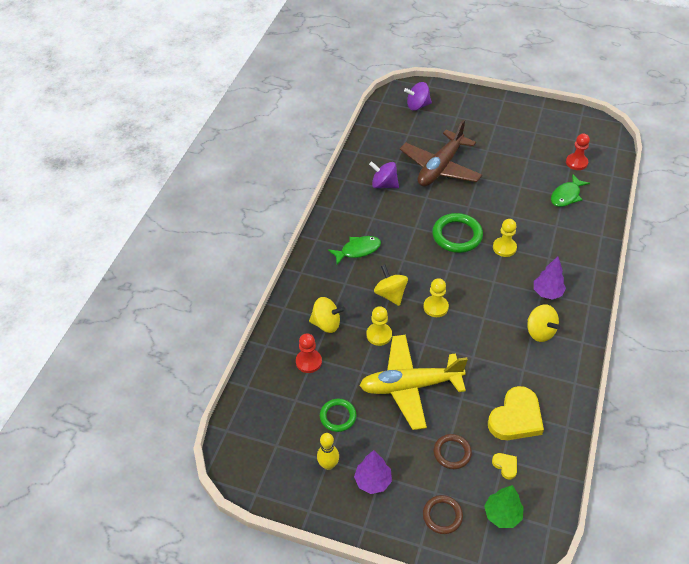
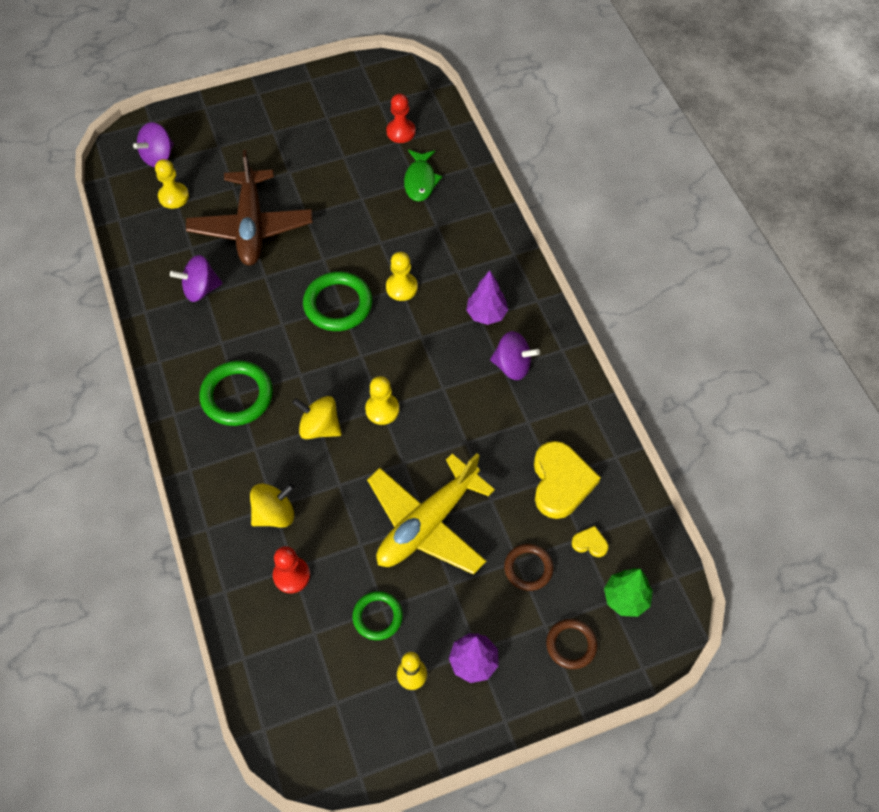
camera: 40 degrees left, 10 degrees up
green fish [328,236,381,265] -> green ring [199,361,273,426]
yellow pawn [366,306,392,346] -> yellow pawn moved to [155,159,189,209]
yellow spinning top [527,304,560,342] -> purple spinning top [490,331,540,380]

